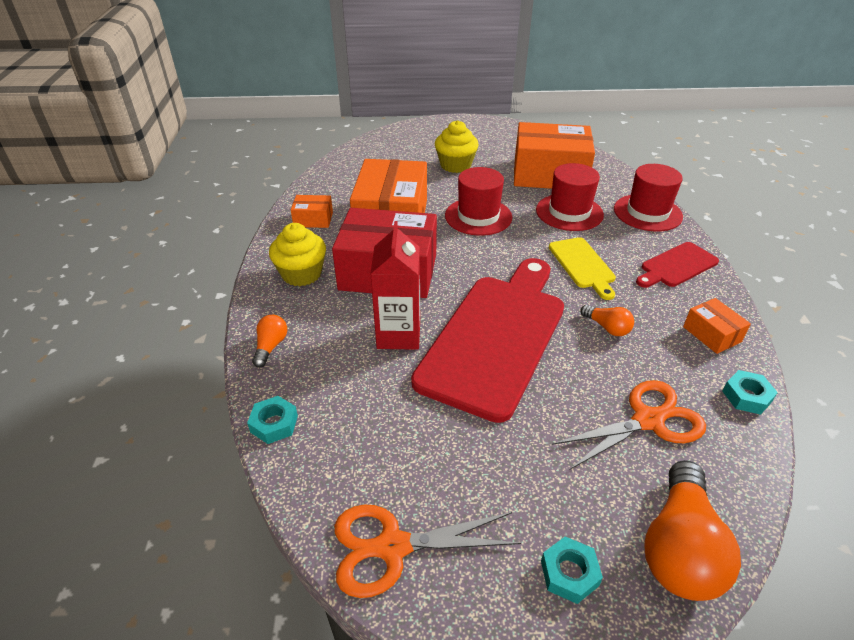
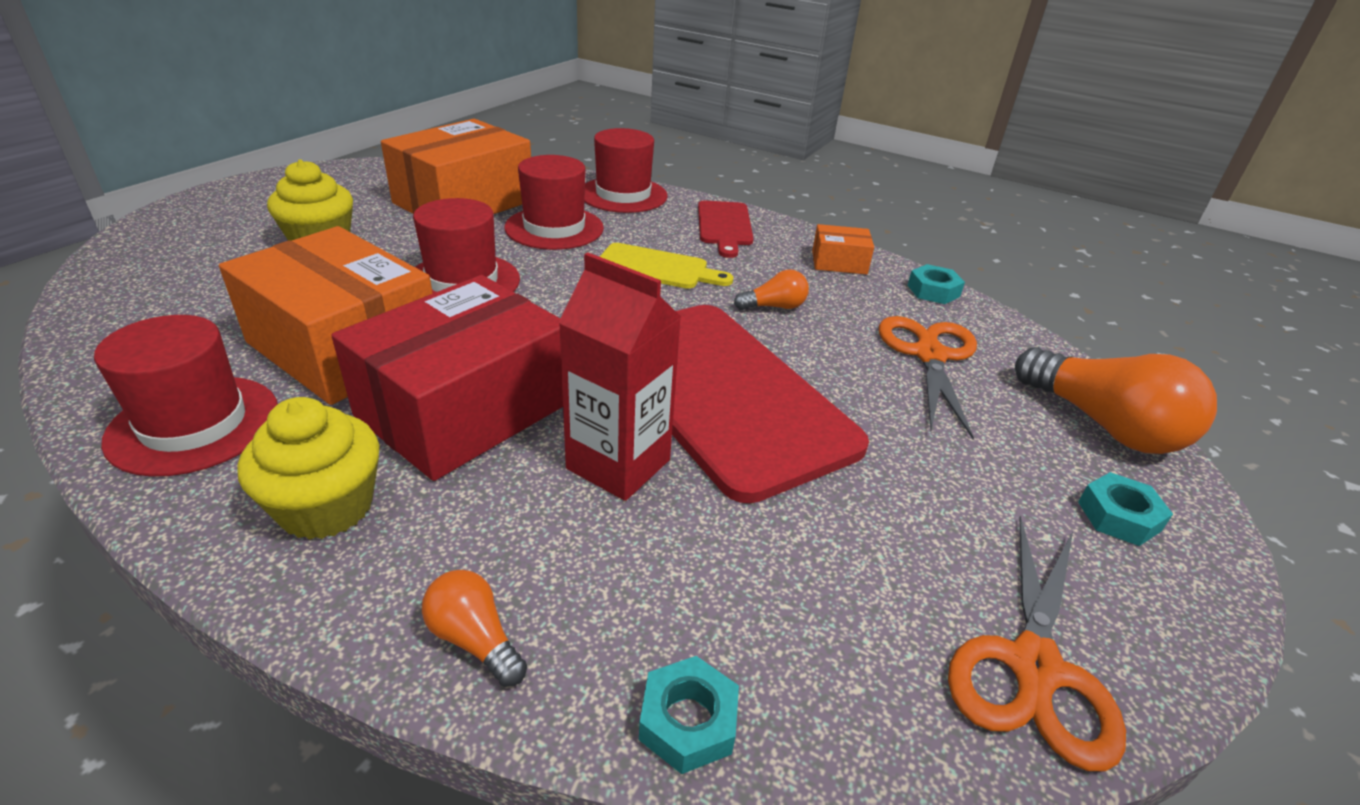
camera: 60 degrees left, 5 degrees down
orange box [291,195,333,228] -> red hat [94,315,278,477]

